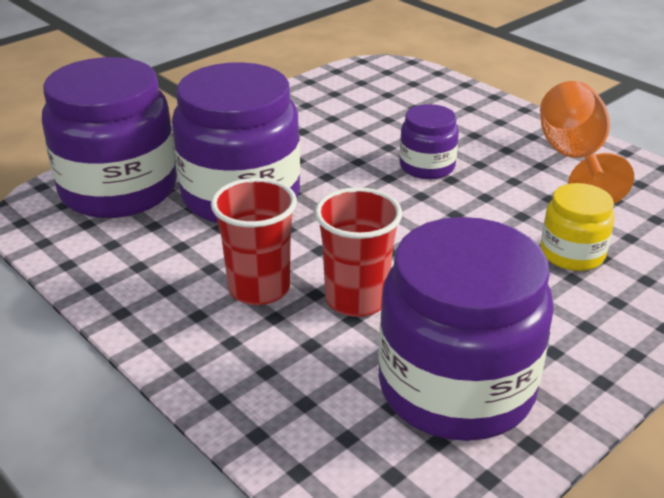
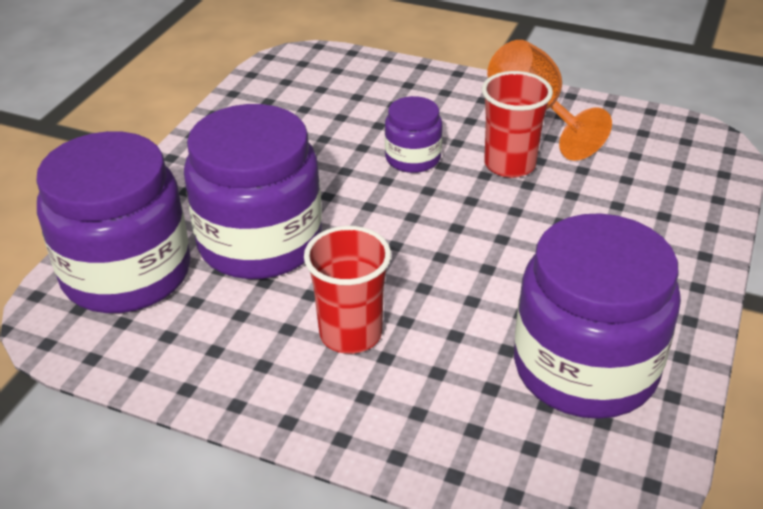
camera: 25 degrees left, 5 degrees up
red cup [315,187,402,317] -> red cup moved to [482,71,553,178]
yellow jar [540,183,615,271] -> none

